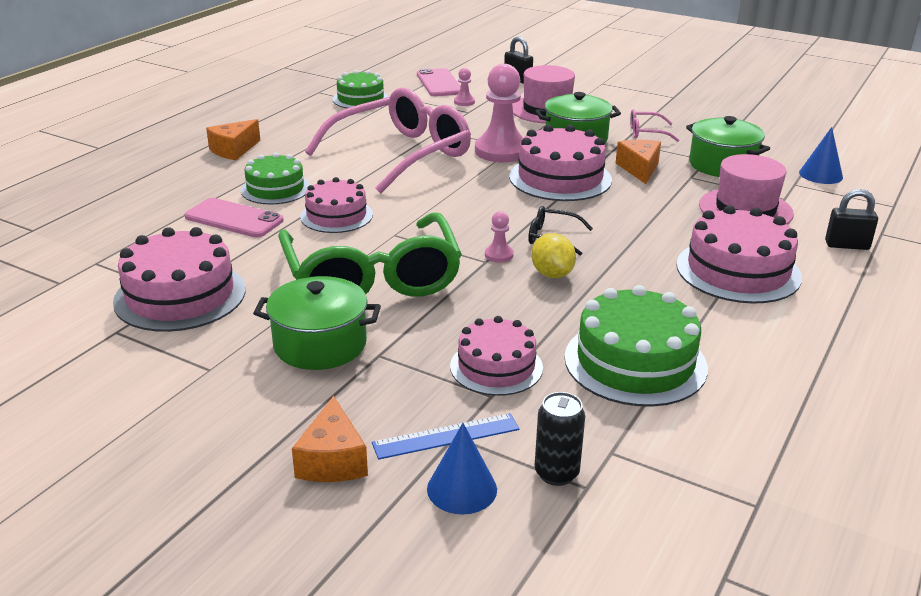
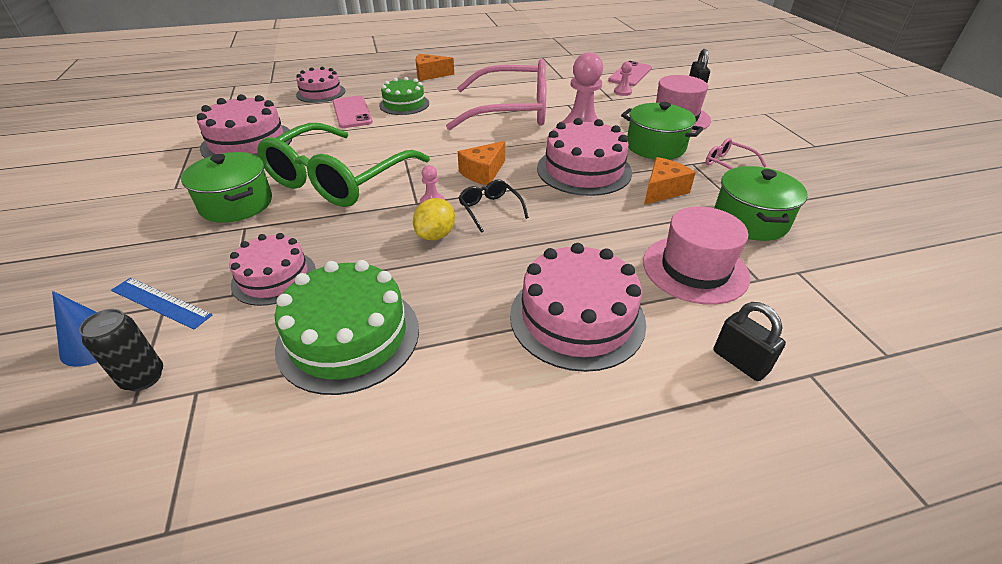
camera: 45 degrees right, 10 degrees up
orange cheese [292,396,368,482] -> orange cheese moved to [458,141,505,185]
pink cake [300,177,373,233] -> pink cake moved to [296,67,345,103]
green cake [333,70,389,108] -> none
blue cone [799,127,843,184] -> none

